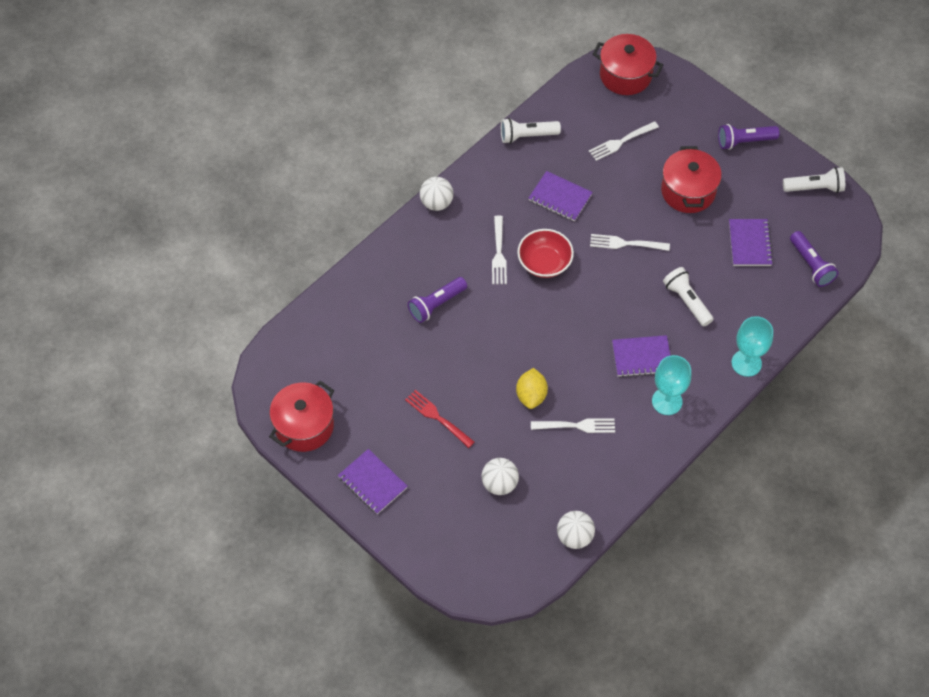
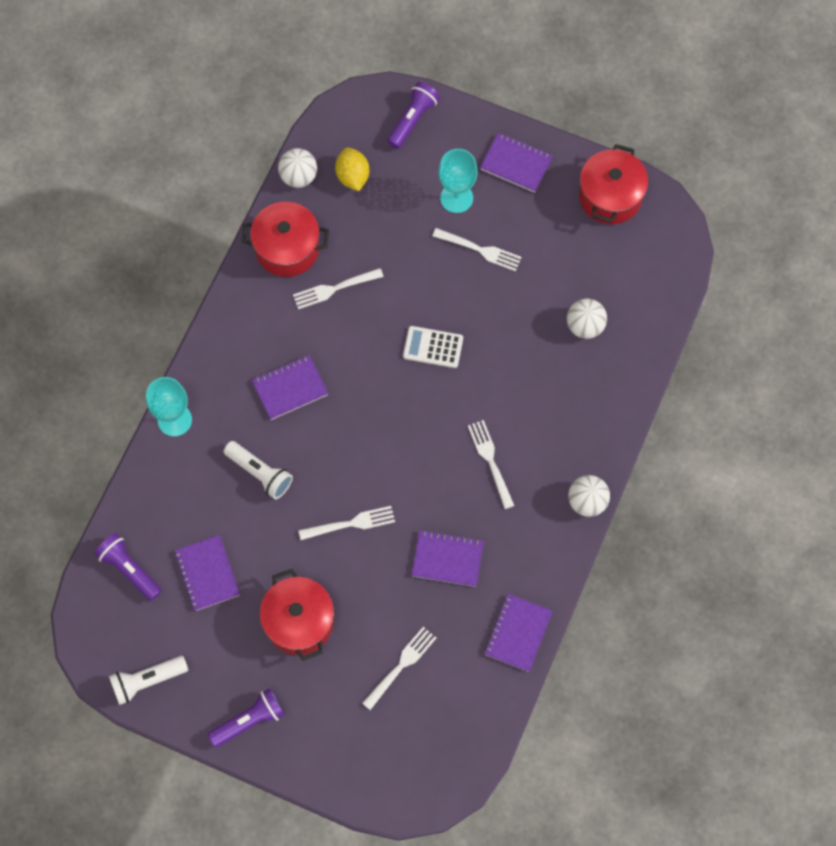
camera: 160 degrees right, 10 degrees up
red fork [405,390,475,448] -> white fork [432,228,522,272]
purple flashlight [408,277,467,323] -> purple flashlight moved to [387,82,440,149]
white ball [481,458,519,495] -> white ball moved to [567,299,607,339]
white flashlight [501,118,561,144] -> purple notebook [485,594,553,672]
yellow lemon [516,368,548,409] -> yellow lemon moved to [335,148,370,191]
red bowl [517,229,574,278] -> none
red pot [593,34,663,95] -> red pot moved to [242,202,329,277]
turquoise goblet [652,355,691,415] -> turquoise goblet moved to [438,149,478,213]
none -> white calculator [403,326,463,368]

